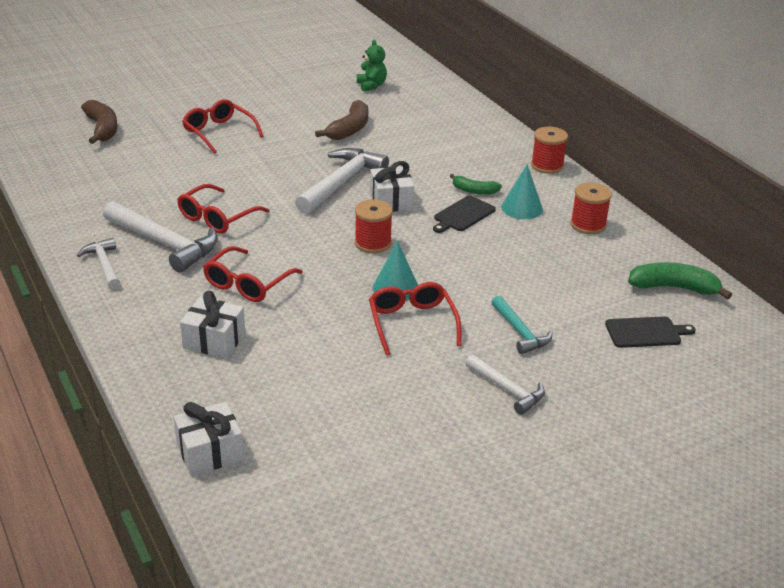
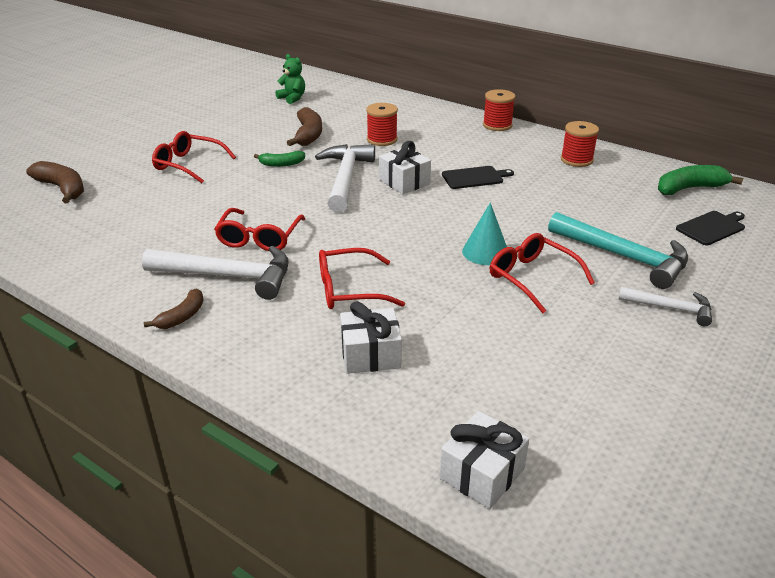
camera: 25 degrees left, 0 degrees up
white hammer [77,238,121,290] -> brown banana [144,289,204,329]
red glasses [203,246,303,302] -> red glasses turned 75 degrees clockwise [319,248,405,309]
red spool [355,200,393,253] -> red spool moved to [366,103,398,146]
black cutting board [433,196,496,233] -> black cutting board turned 120 degrees counterclockwise [442,166,514,189]
green banana [450,174,502,195] -> green banana moved to [254,151,305,167]
turquoise hammer [491,296,553,354] -> turquoise hammer [548,212,688,289], size x1.75
turquoise cone [501,165,543,219] -> none

